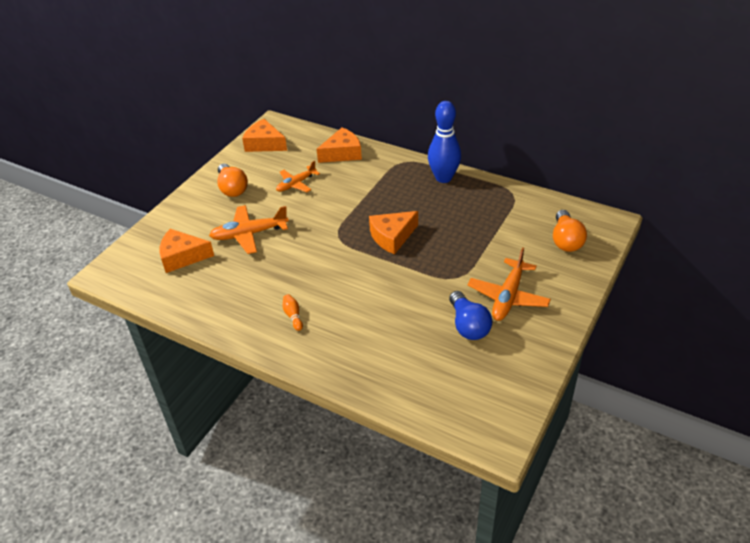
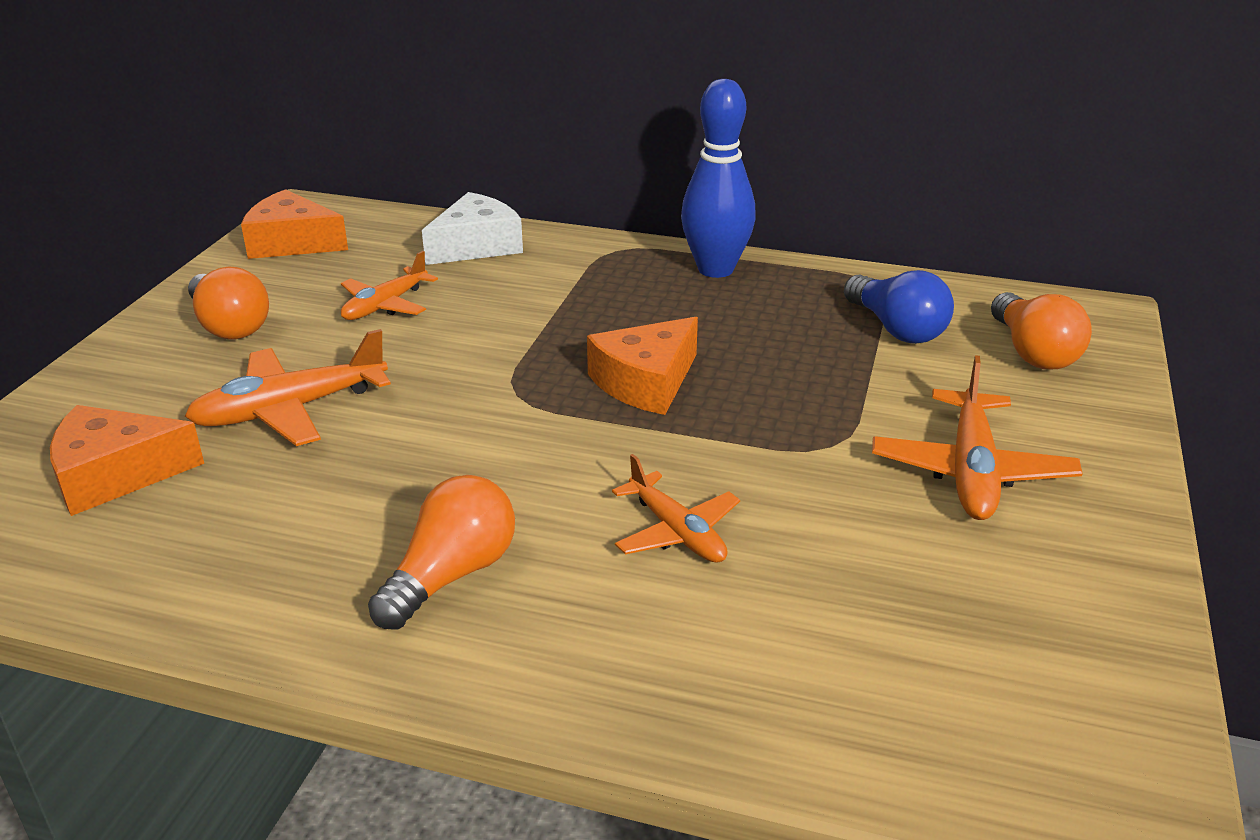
camera: 15 degrees left, 10 degrees down
orange bowling pin [283,294,303,331] -> orange light bulb [368,475,515,630]
orange cheese [317,127,362,163] -> white cheese [422,192,523,265]
blue light bulb [449,291,492,340] -> blue light bulb moved to [844,270,954,344]
none -> orange plane [612,454,740,563]

